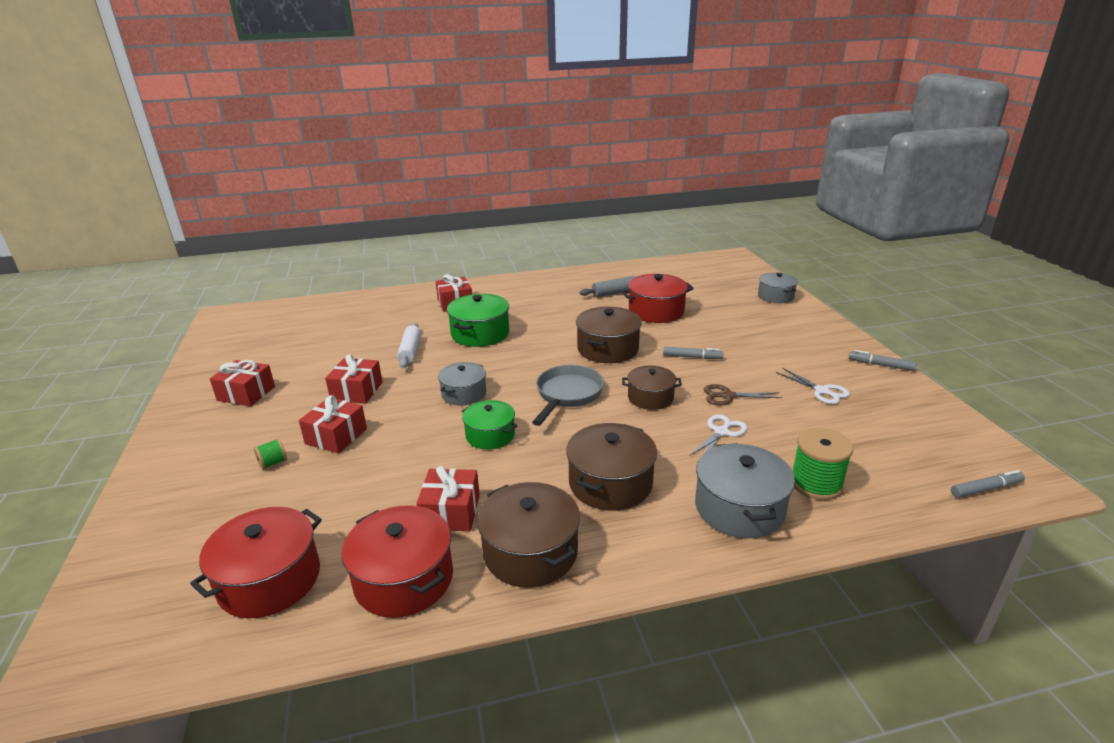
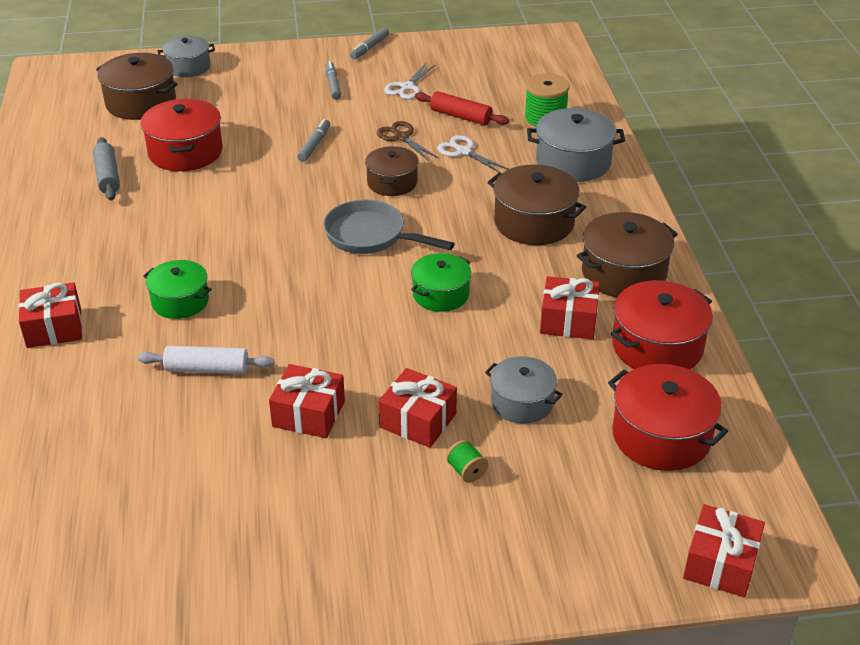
camera: 85 degrees left, 10 degrees up
red gift [210,360,275,406] -> red gift moved to [683,504,765,597]
grey pot [438,362,486,405] -> grey pot moved to [485,356,563,424]
green pot [447,294,509,347] -> green pot [144,260,212,319], size x0.66
brown pot [576,307,642,363] -> brown pot moved to [96,53,177,120]
brown scissors [704,384,782,405] -> brown scissors turned 135 degrees clockwise [377,121,438,161]
white scissors [776,368,850,404] -> white scissors turned 150 degrees clockwise [384,63,435,99]
grey marker [951,470,1025,498] -> grey marker moved to [325,61,341,100]
none -> red rolling pin [415,91,509,125]

